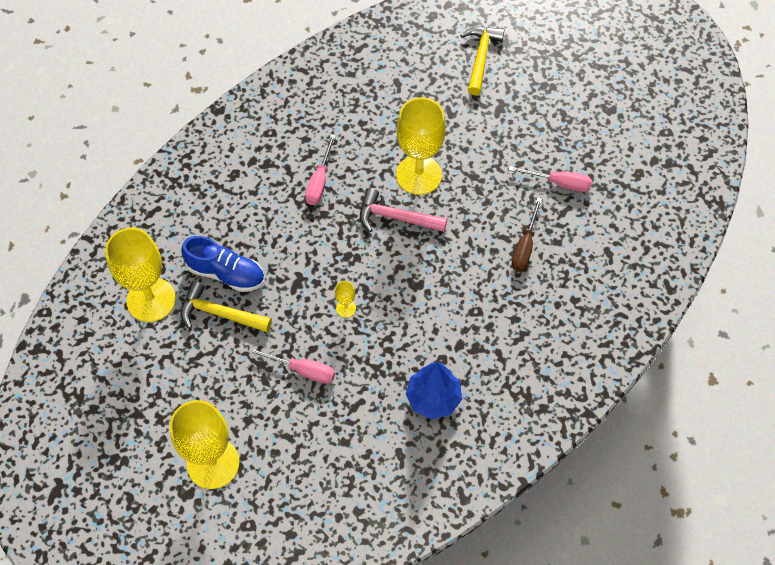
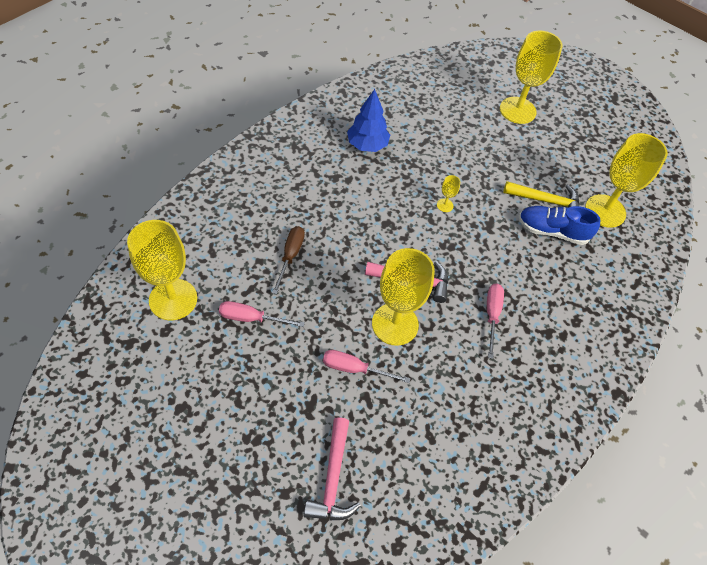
camera: 170 degrees right, 5 degrees down
pink screwdriver [248,347,335,384] -> pink screwdriver moved to [323,350,411,383]
yellow hammer [460,26,504,95] -> pink hammer [304,417,361,520]
none -> yellow goblet [127,220,197,320]

